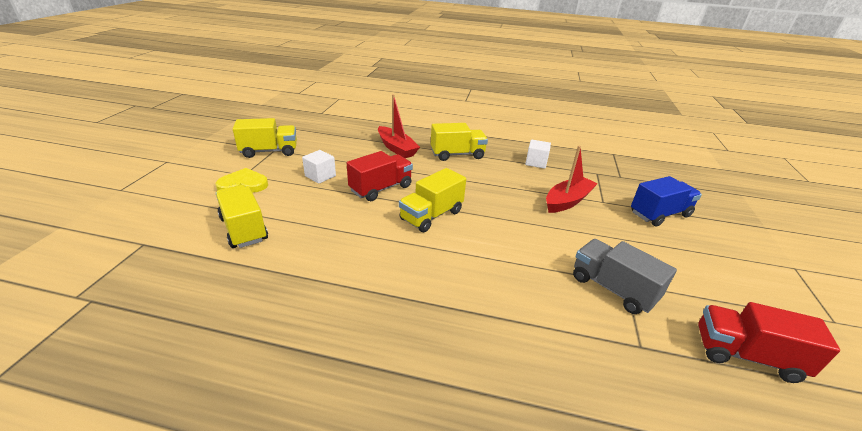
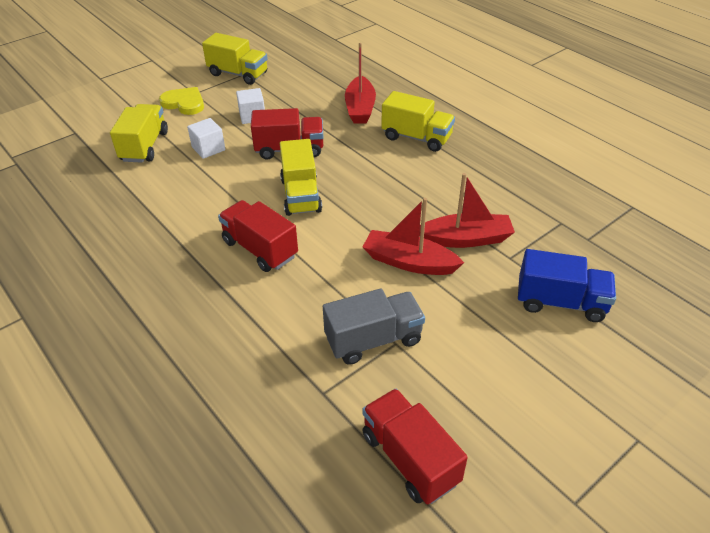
camera: 40 degrees right, 10 degrees up
yellow truck [399,168,466,232] -> yellow truck turned 90 degrees counterclockwise [280,139,322,216]
white cube [525,140,551,169] -> white cube moved to [187,118,225,159]
grey truck [573,239,677,314] -> grey truck turned 75 degrees clockwise [323,289,425,365]
none -> red truck [218,200,298,272]
none -> red boat [363,198,464,275]

